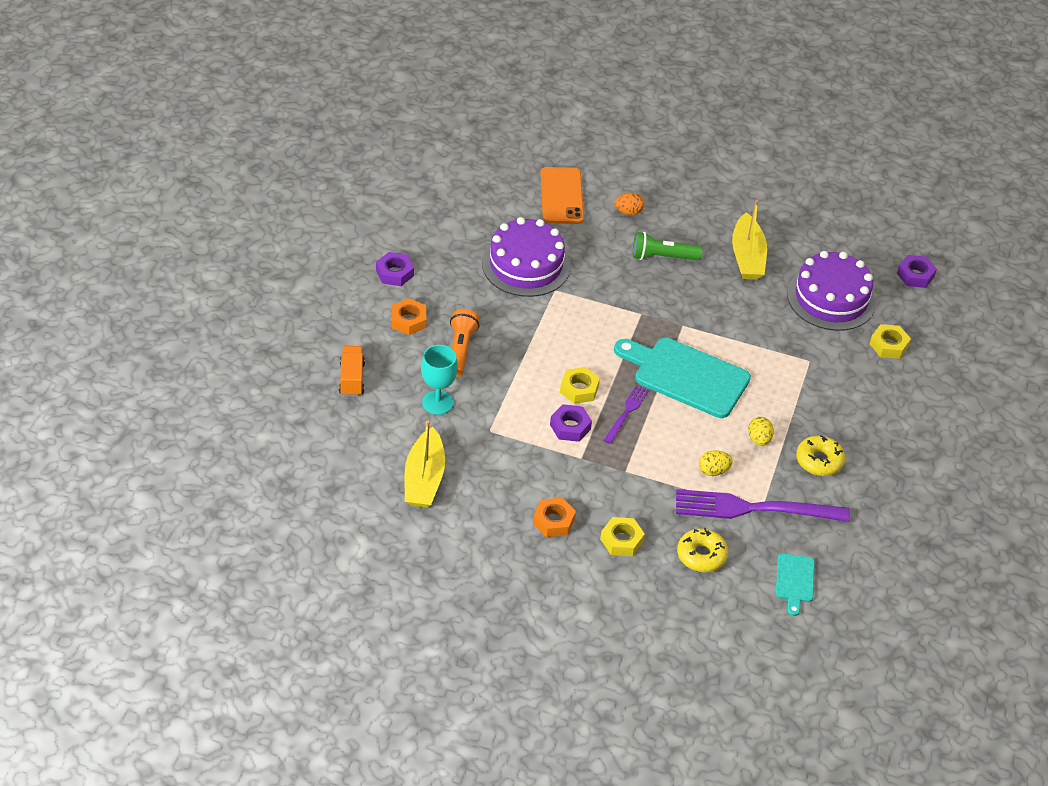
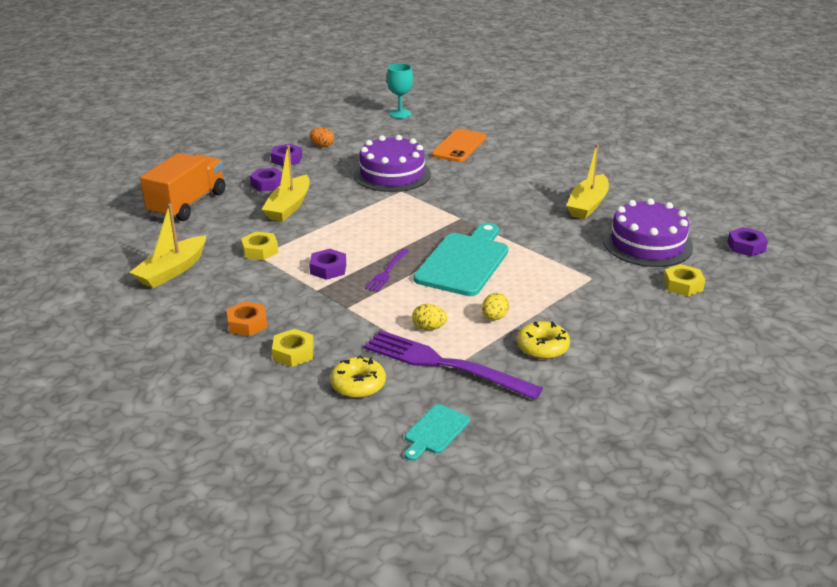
camera: 30 degrees right, 15 degrees down
orange truck [339,346,365,397] -> orange truck [140,153,225,221], size x1.88
orange nut [392,298,426,335] -> purple nut [250,168,282,191]
turquoise goblet [421,345,458,415] -> turquoise goblet moved to [387,63,413,119]
orange flashlight [450,309,480,377] -> yellow boat [261,145,310,222]
yellow nut [560,367,600,404] -> yellow nut moved to [241,232,279,260]
purple fork [604,385,649,444] -> purple fork turned 150 degrees clockwise [365,249,409,292]
orange egg [614,193,644,215] -> orange egg moved to [310,127,334,147]
turquoise cutting board [614,338,751,418] -> turquoise cutting board turned 60 degrees clockwise [414,223,508,296]
green flashlight [633,232,702,260] -> none

